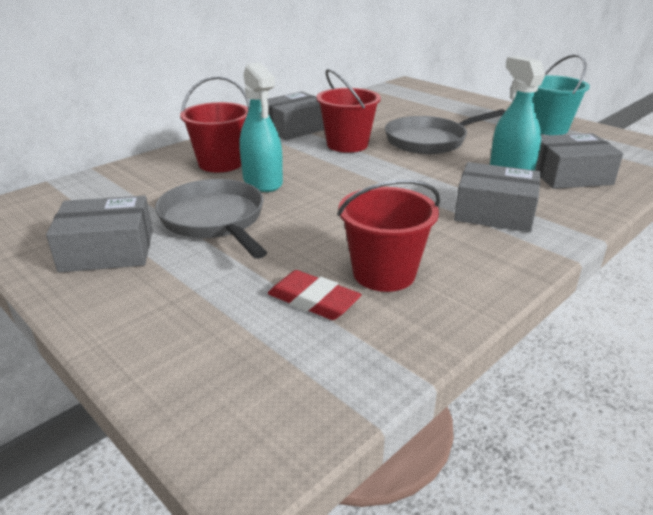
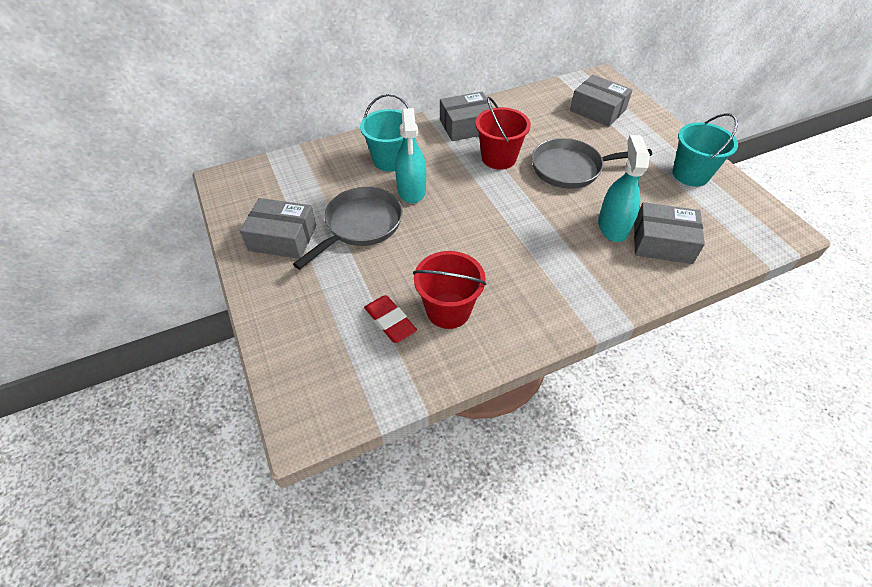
camera: 20 degrees right, 20 degrees up
grey pan [155,179,267,259] -> grey pan turned 45 degrees clockwise [293,187,403,269]
red bucket [180,76,250,172] -> turquoise bucket [360,94,410,172]
grey box [454,162,540,232] -> grey box moved to [570,75,632,127]

